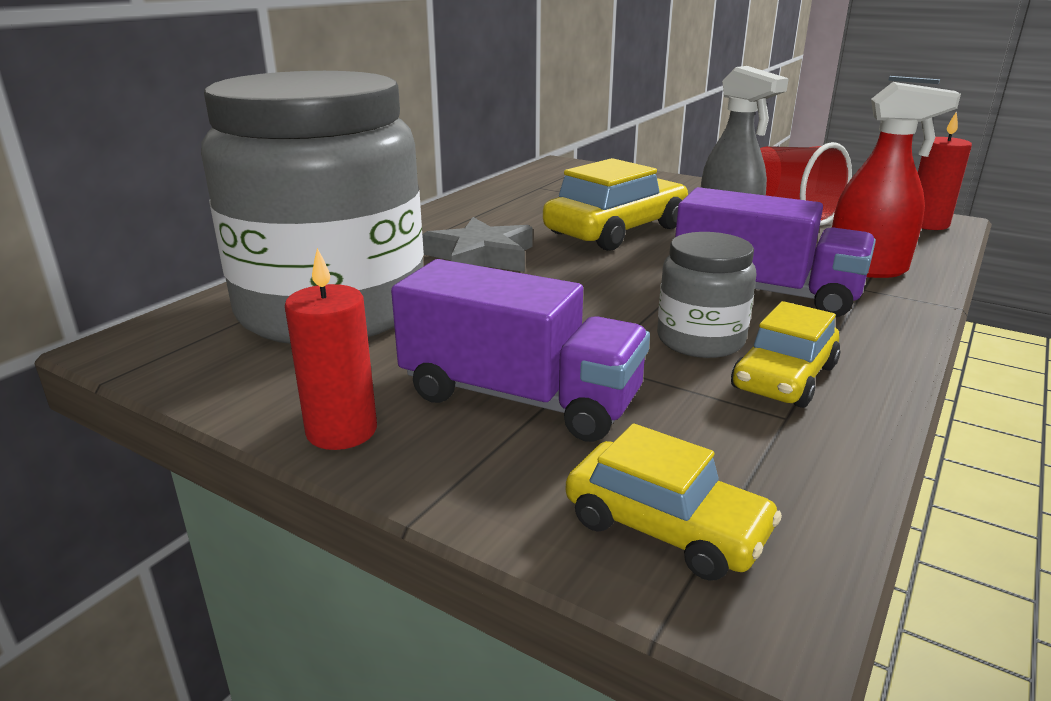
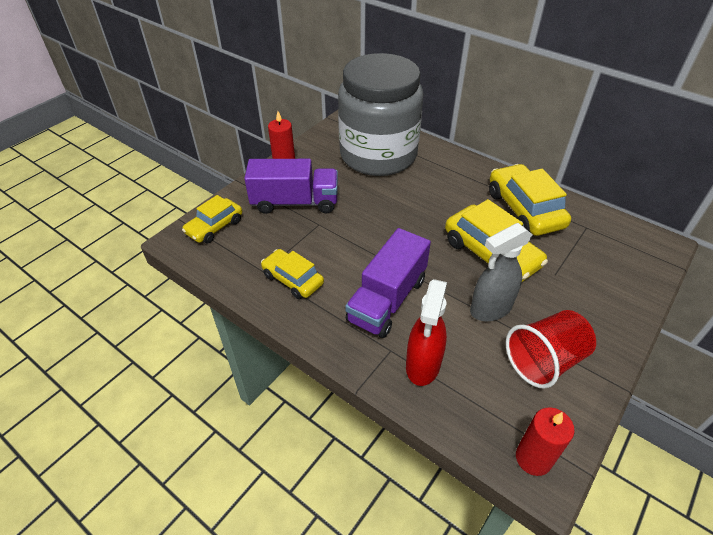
camera: 95 degrees right, 20 degrees up
purple truck [391,259,650,442] -> purple truck turned 120 degrees counterclockwise [244,159,338,214]
grey star [422,217,533,272] -> none
grey jar [657,232,757,358] -> none
none -> yellow car [489,164,571,236]

